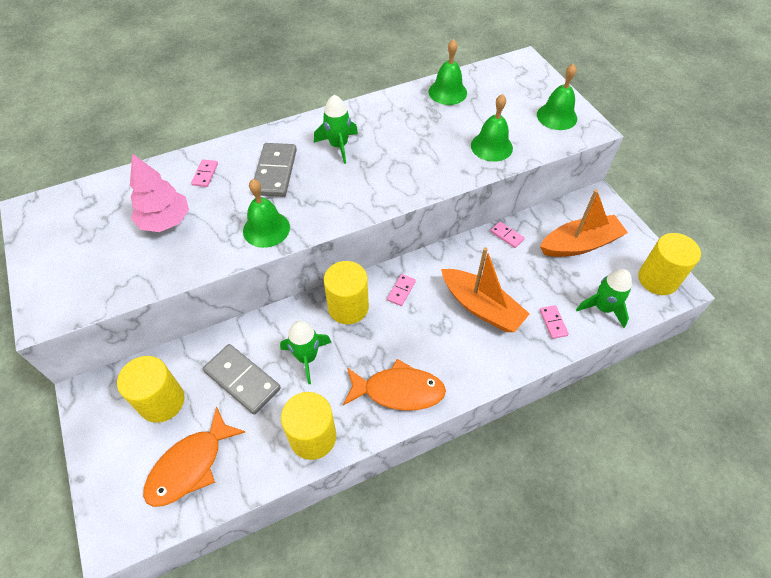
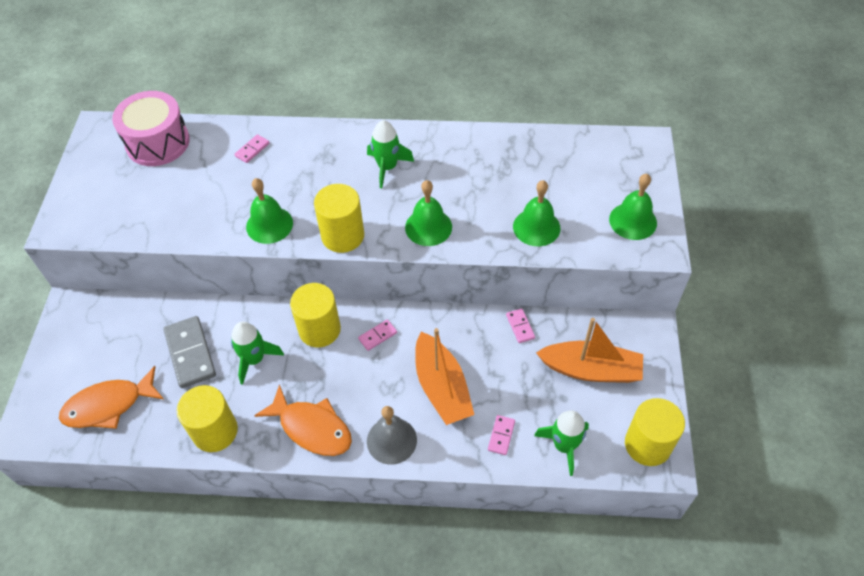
camera: 30 degrees right, 0 degrees up
yellow cylinder [117,356,185,423] -> yellow cylinder moved to [314,184,364,253]
pink tree [130,154,189,232] -> none
grey domino [252,143,297,197] -> none
green bell [428,39,467,105] -> green bell moved to [405,180,452,246]
none -> pink drum [112,91,190,166]
none -> grey bell [367,406,417,465]

